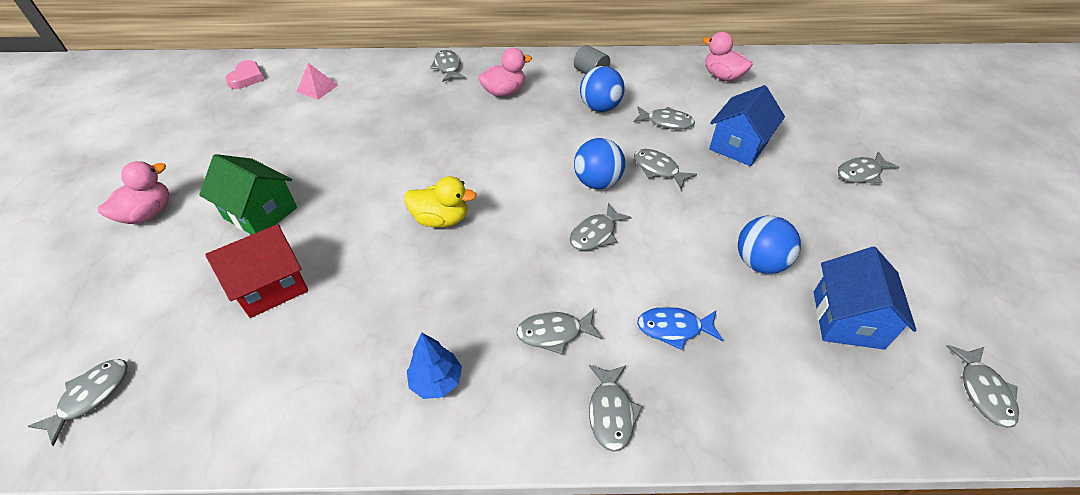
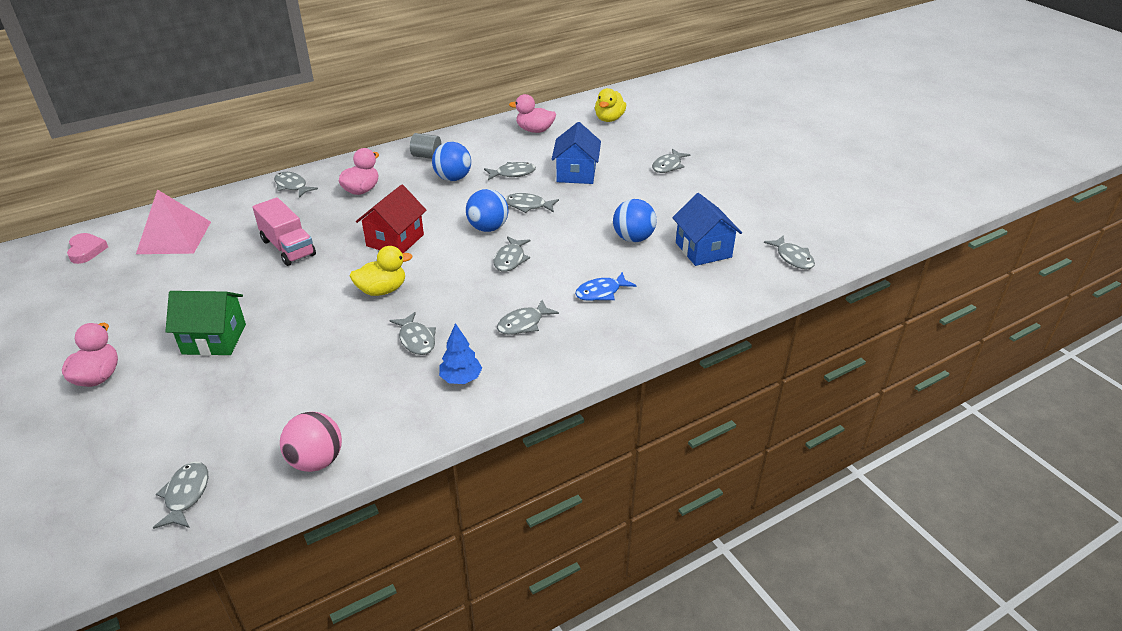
camera: 30 degrees left, 10 degrees down
red house [205,224,308,318] -> red house moved to [356,185,427,253]
pink pyramid [296,63,338,100] -> pink pyramid [136,190,211,254], size x1.89
grey fish [589,365,643,452] -> grey fish moved to [389,312,436,355]
none -> pink truck [253,197,316,266]
none -> pink ball [280,412,342,472]
none -> yellow duck [595,88,626,122]

